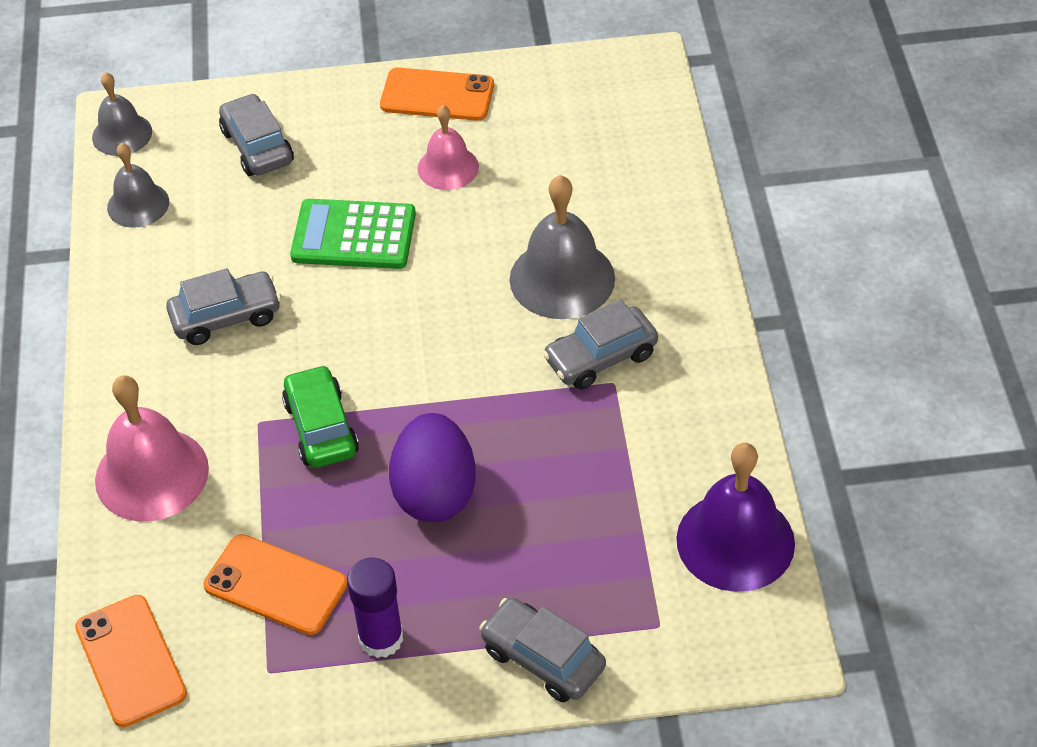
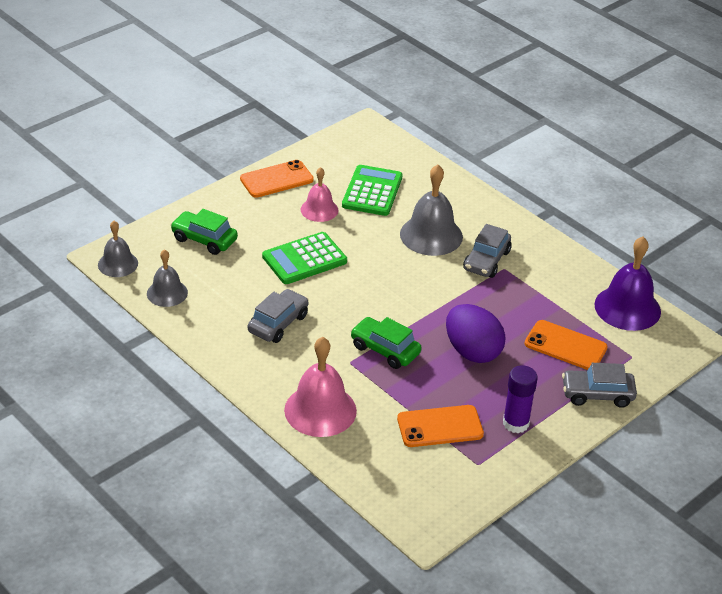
camera: 40 degrees left, 10 degrees down
orange phone [75,595,187,727] -> orange phone moved to [524,320,608,370]
grey car [219,93,294,176] -> green car [170,209,238,255]
none -> green calculator [342,165,403,216]

